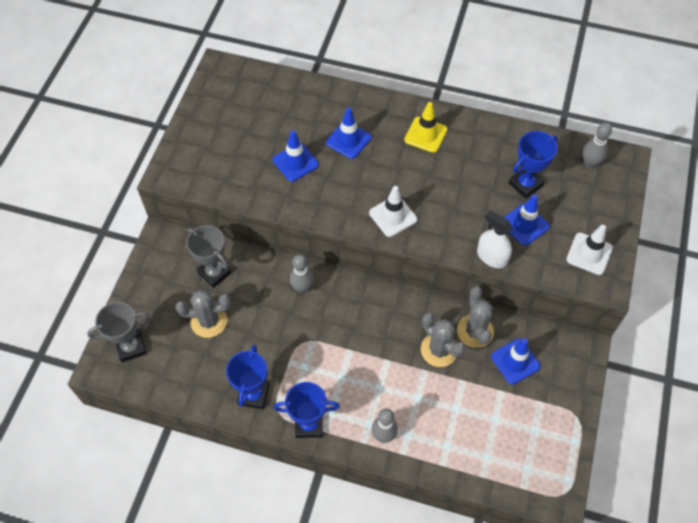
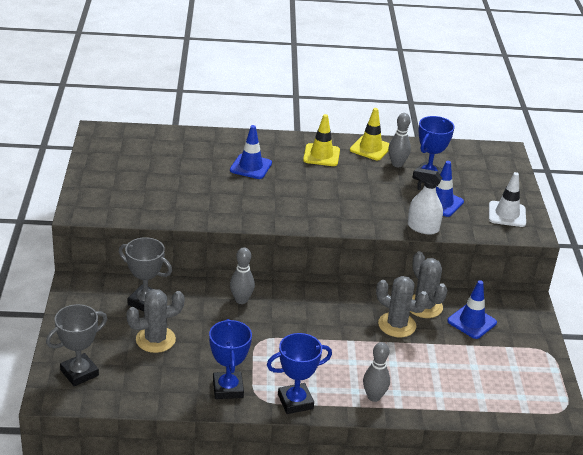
camera: 20 degrees left, 25 degrees down
blue traffic cone [273,130,319,182] -> none
white traffic cone [369,186,417,237] -> none
grey bowling pin [583,123,612,168] -> grey bowling pin moved to [388,113,411,167]
none -> yellow traffic cone [350,108,390,160]

